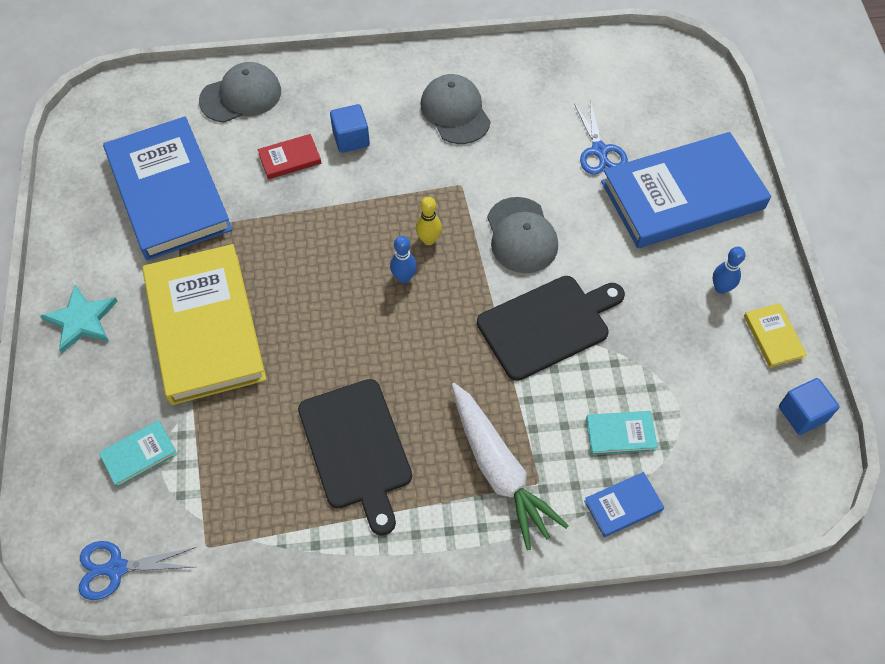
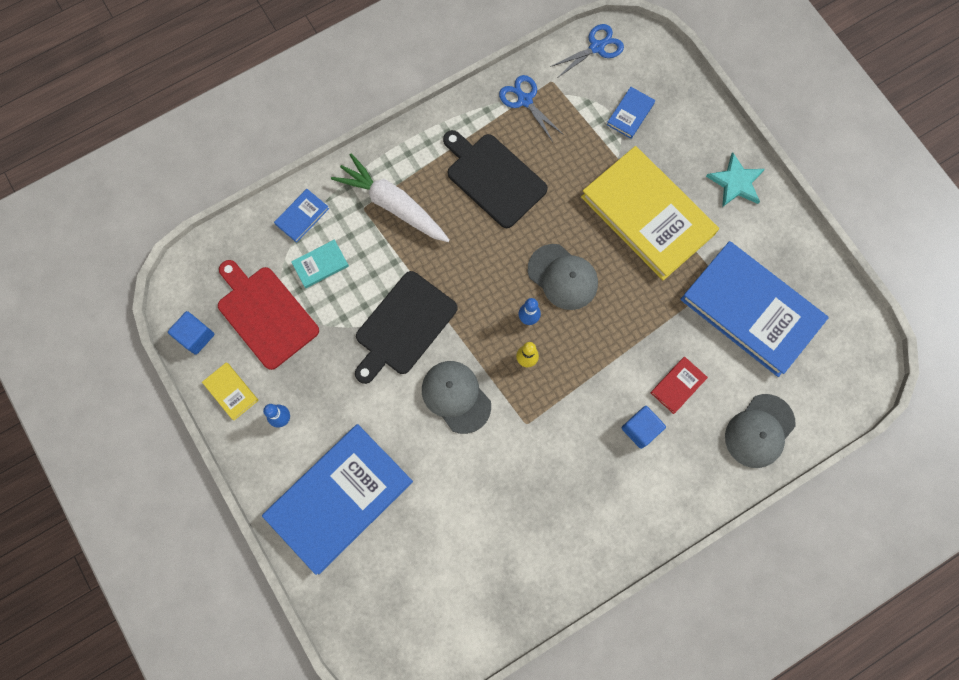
camera: 155 degrees right, 15 degrees up
turquoise book [99,420,178,488] -> blue book [607,87,655,139]
grey cap [421,74,491,144] -> grey cap moved to [528,244,598,310]
blue scissors [574,101,628,175] -> blue scissors moved to [499,75,564,142]
none -> red cutting board [218,260,319,370]

